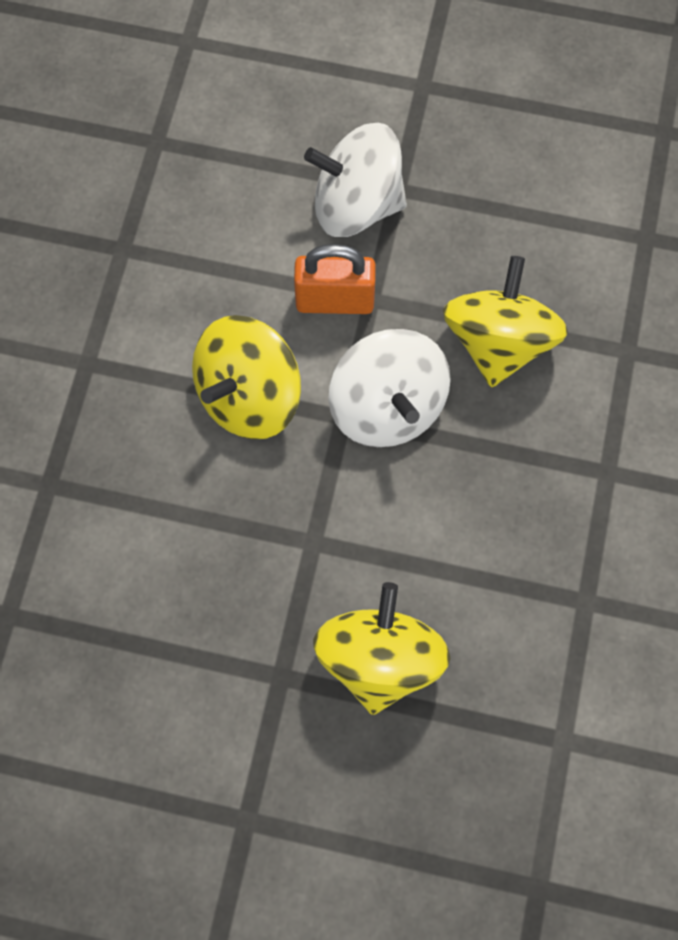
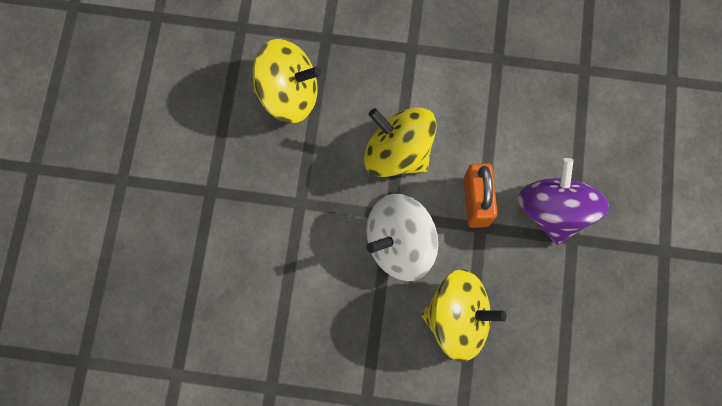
camera: 85 degrees right, 5 degrees up
white spinning top [304,123,407,237] -> purple spinning top [518,158,609,245]
yellow spinning top [313,582,450,715] -> yellow spinning top moved to [253,39,322,123]

